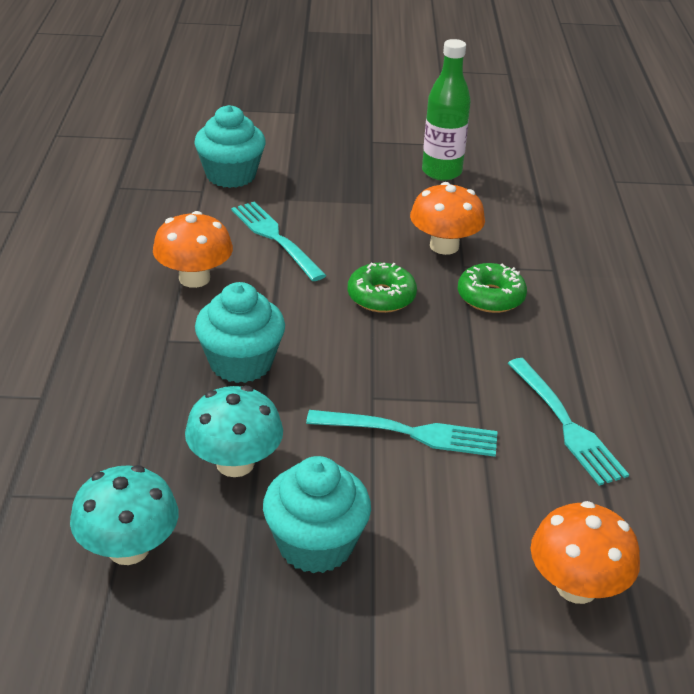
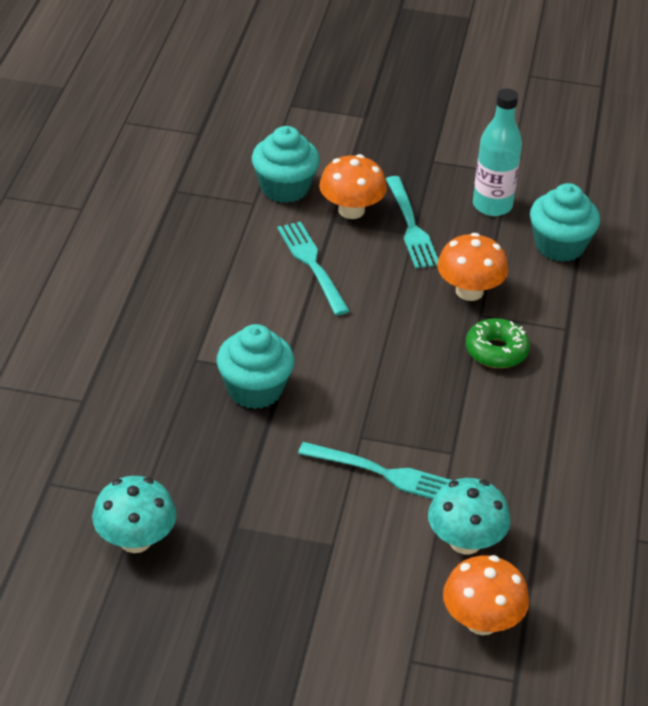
camera: 10 degrees right, 5 degrees up
orange mushroom [153,211,233,288] -> orange mushroom moved to [319,154,387,219]
turquoise mushroom [185,386,283,477] -> turquoise mushroom moved to [428,478,511,554]
turquoise cupcake [263,456,371,573] -> turquoise cupcake moved to [530,183,600,262]
green donut [348,263,417,313] -> none
green bottle [422,39,471,181] -> turquoise bottle [473,88,522,216]
turquoise fork [508,358,629,486] -> turquoise fork moved to [386,176,438,269]

